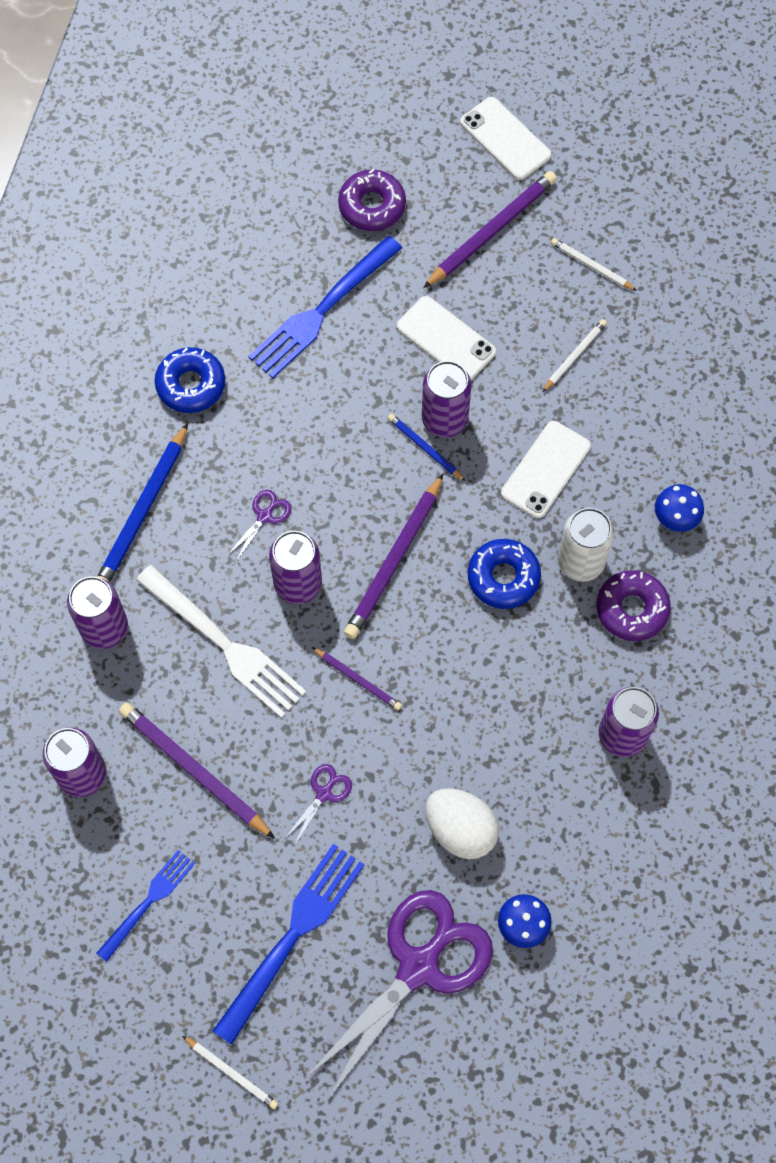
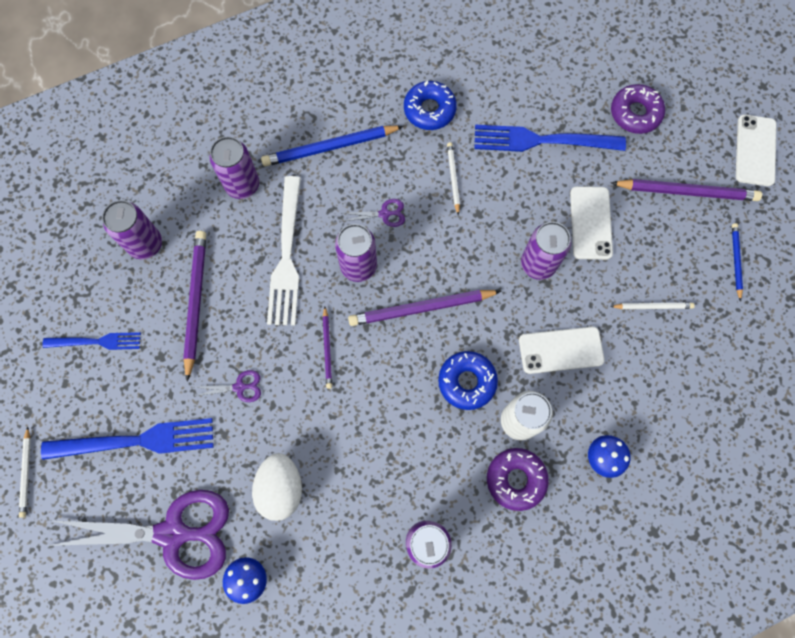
camera: 50 degrees right, 5 degrees up
blue pencil [388,414,466,481] -> blue pencil moved to [732,223,743,301]
white pencil [551,238,637,291] -> white pencil moved to [447,142,460,216]

